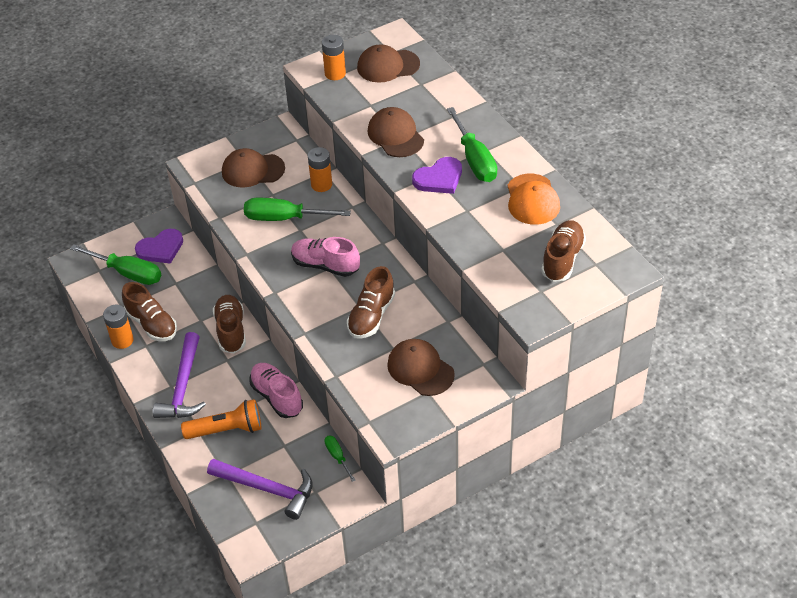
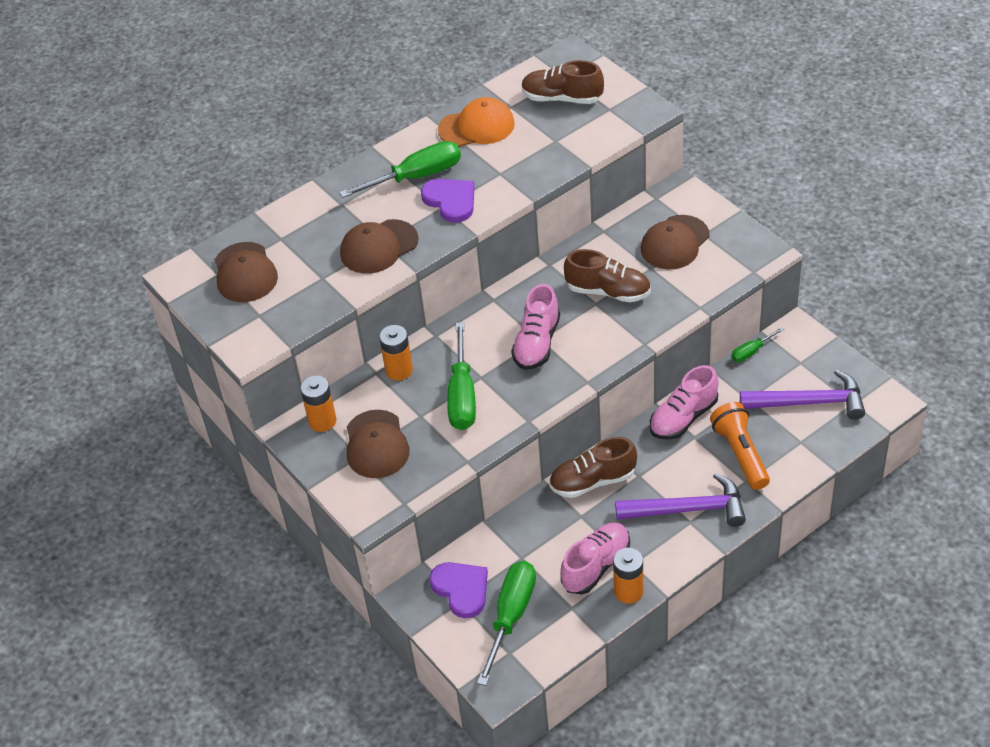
camera: 95 degrees left, 0 degrees up
brown shoe [122,282,177,341] -> pink shoe [561,523,630,594]
purple hammer [207,459,313,520] -> purple hammer turned 75 degrees clockwise [740,369,865,420]
orange battery [322,35,346,80] -> orange battery moved to [300,376,336,432]

